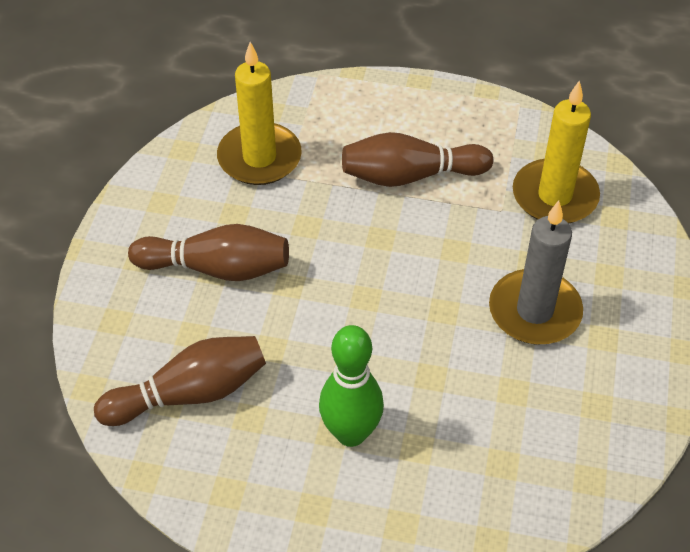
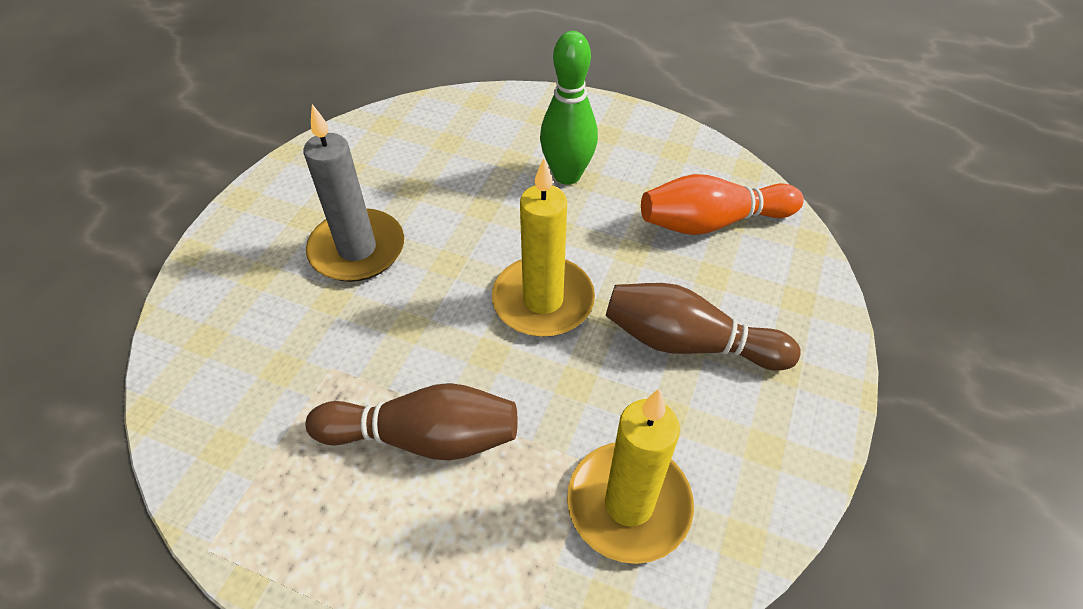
camera: 170 degrees left, 0 degrees up
brown bowling pin [94,336,266,426] -> orange bowling pin [641,174,804,235]
yellow candle [513,80,600,224] -> yellow candle moved to [492,158,595,337]

